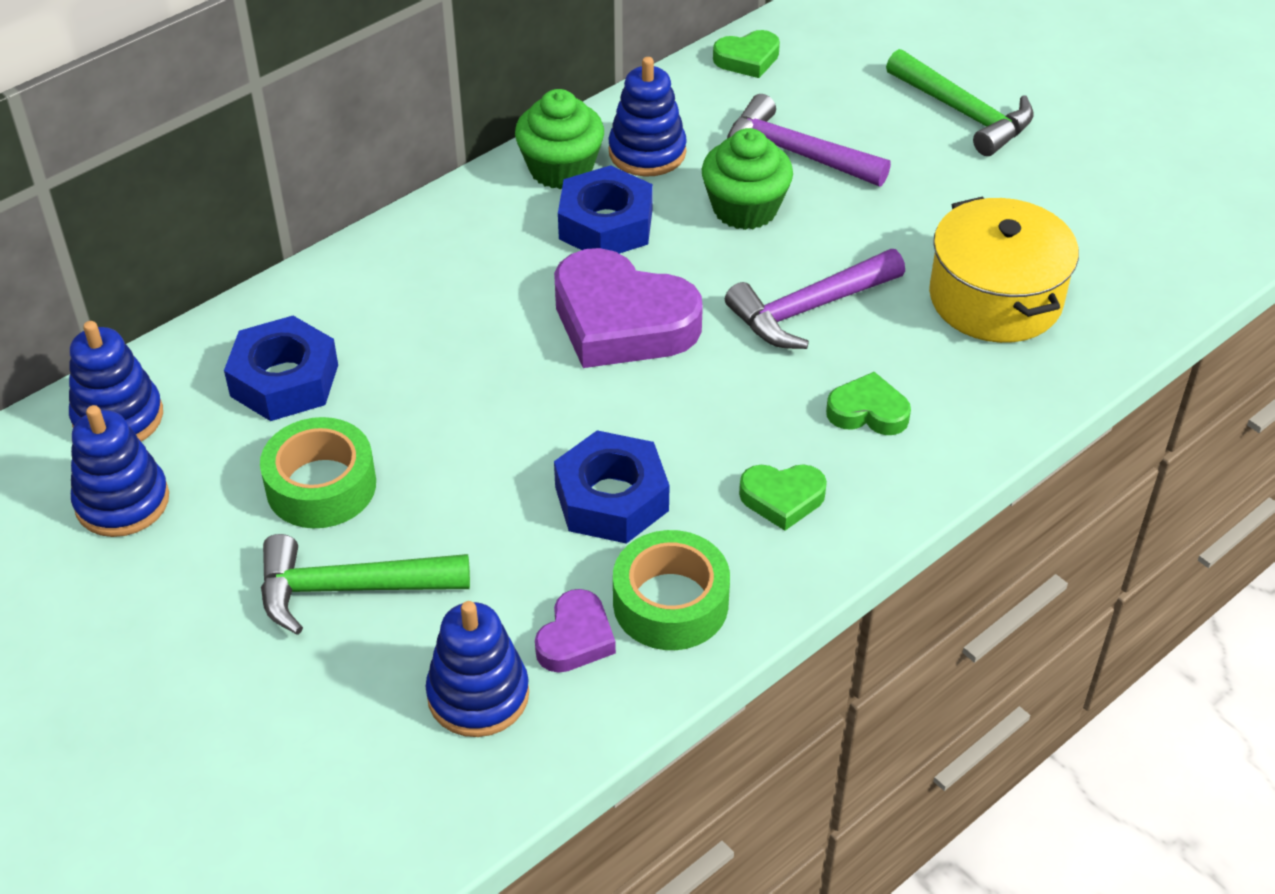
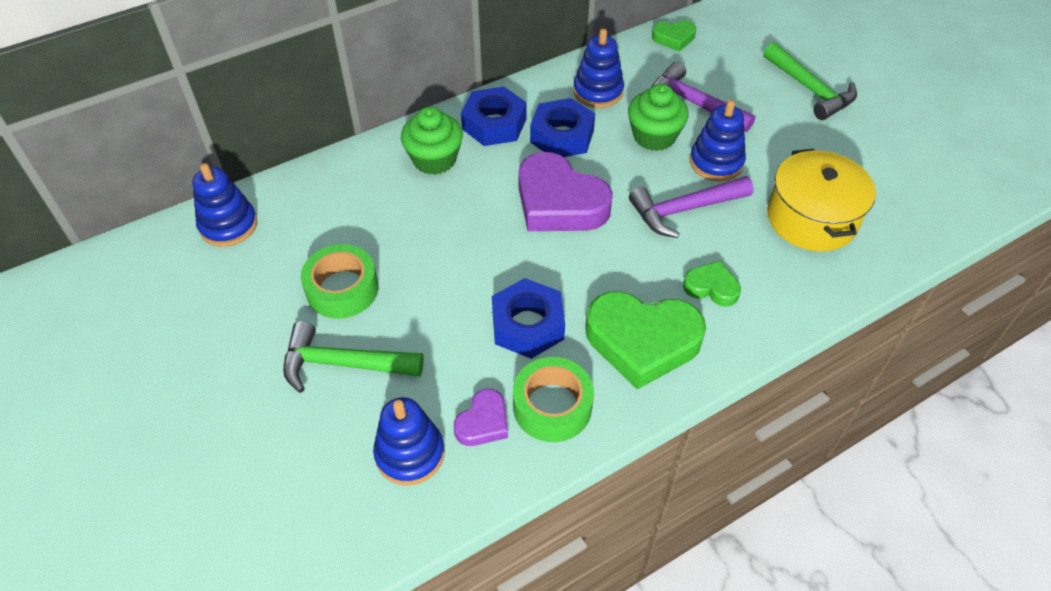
camera: 10 degrees right, 5 degrees up
blue stacking toy [71,405,169,537] -> blue stacking toy moved to [690,100,746,181]
blue nut [224,316,338,421] -> blue nut moved to [461,87,527,146]
green cupcake [515,89,604,189] -> green cupcake moved to [401,107,463,175]
green heart [739,464,827,531] -> green heart [585,291,706,390], size x2.00

